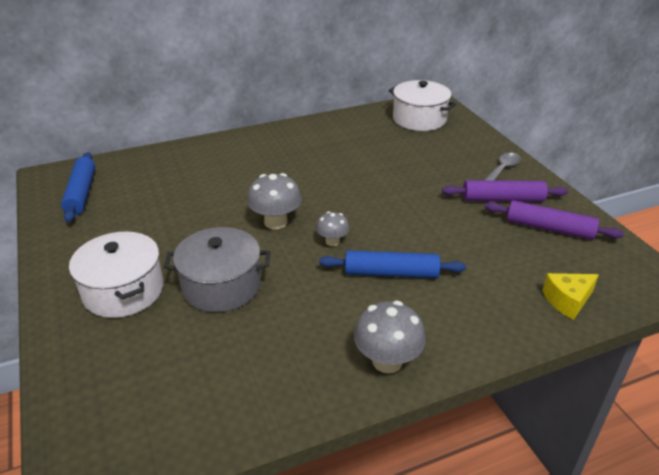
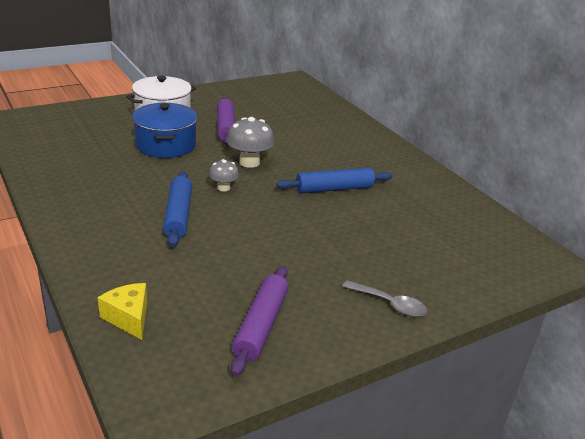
camera: 80 degrees right, 5 degrees down
blue rolling pin [61,152,95,223] -> blue rolling pin moved to [276,168,392,193]
grey pot [164,227,270,312] -> blue pot [132,103,197,158]
grey mushroom [354,301,426,373] -> none
white pot [389,80,456,131] -> none
purple rolling pin [442,180,568,202] -> purple rolling pin moved to [217,97,235,145]

